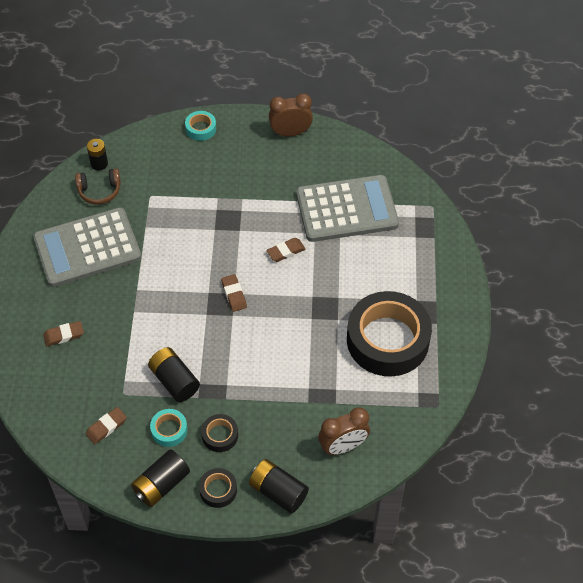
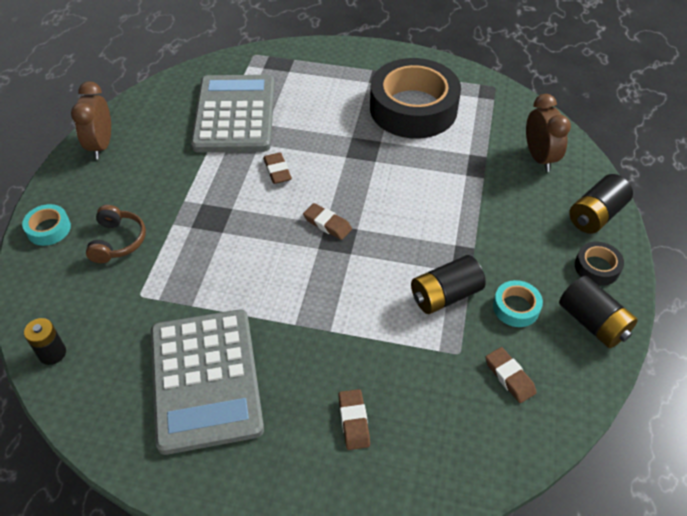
camera: 80 degrees left, 5 degrees down
brown headphones [75,168,121,205] -> brown headphones moved to [86,205,146,263]
black tape [201,414,238,452] -> none
brown eraser [221,274,247,312] -> brown eraser turned 45 degrees clockwise [303,203,352,240]

